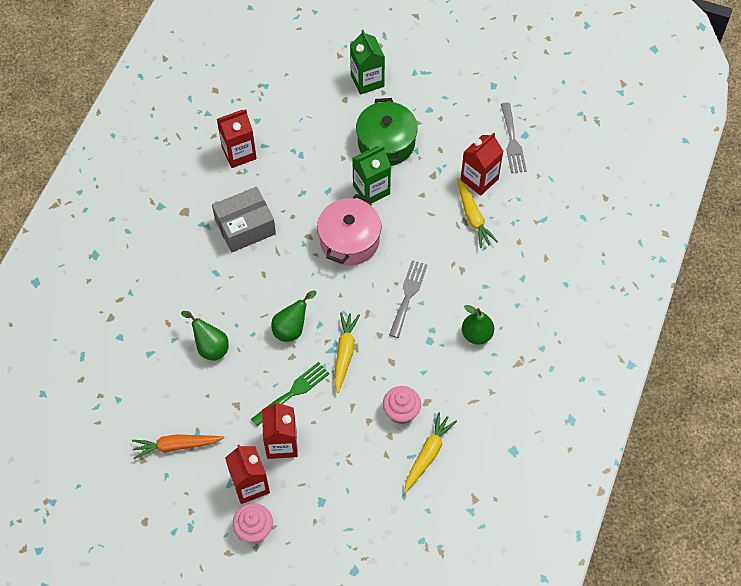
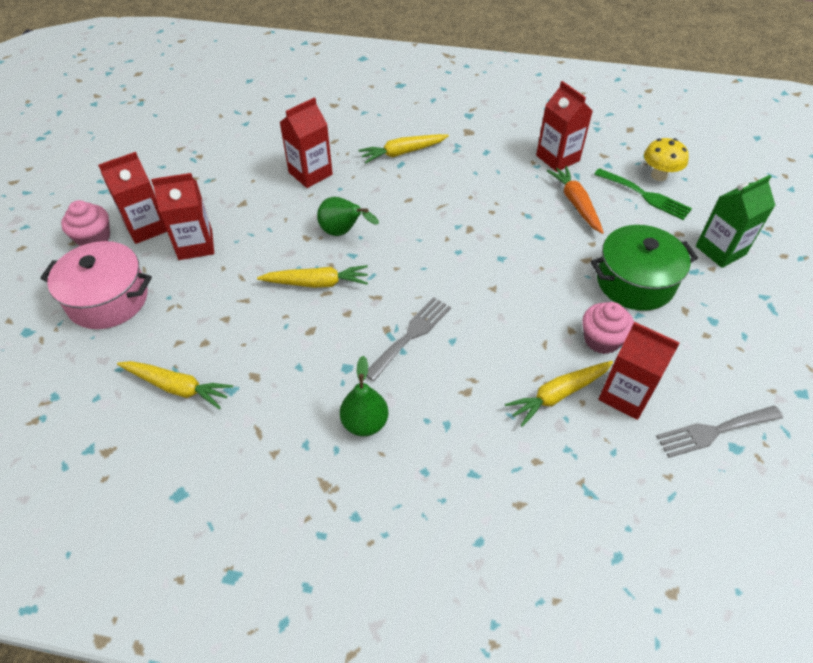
camera: 80 degrees right, 10 degrees down
orange carrot [132,434,224,459] -> orange carrot moved to [547,166,604,234]
green pear [181,311,229,361] -> red carton [280,97,333,188]
grey box [212,187,276,253] -> none
green fork [251,362,330,427] -> green fork moved to [594,168,692,220]
pink pot [317,194,381,266] -> pink pot moved to [40,241,152,329]
green carton [352,146,391,204] -> none
pink cupcake [383,386,421,424] -> pink cupcake moved to [582,302,634,354]
grey fork [389,260,427,338] -> grey fork turned 60 degrees counterclockwise [366,297,451,381]
none -> yellow carrot [358,134,449,164]
none -> yellow mushroom [644,138,689,181]

